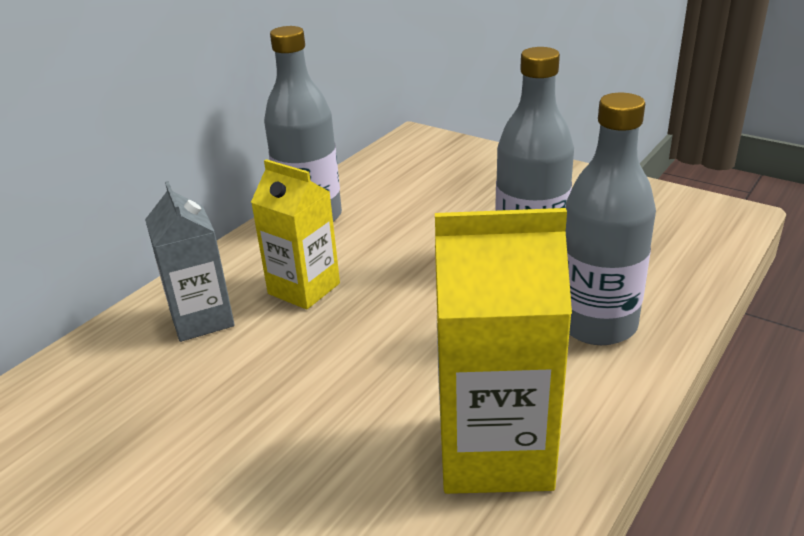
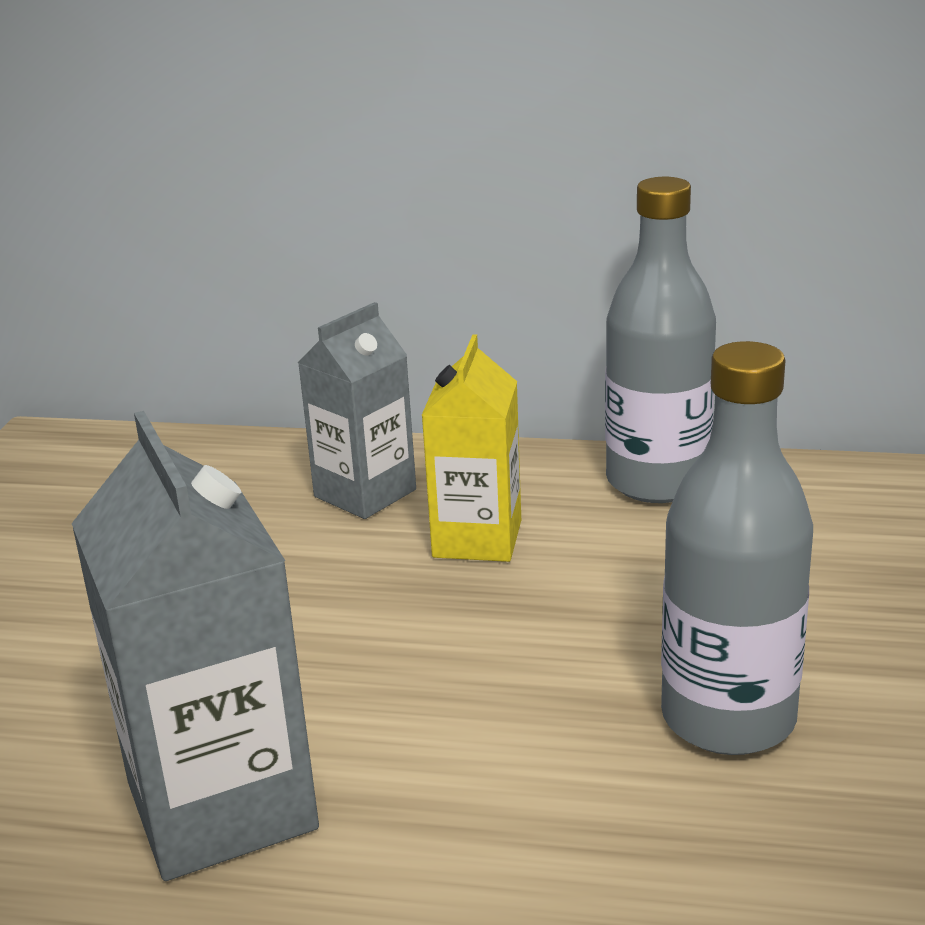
camera: 65 degrees right, 5 degrees down
yellow carton [435,208,572,494] -> grey carton [72,411,319,881]
grey bottle [566,93,656,345] -> none

